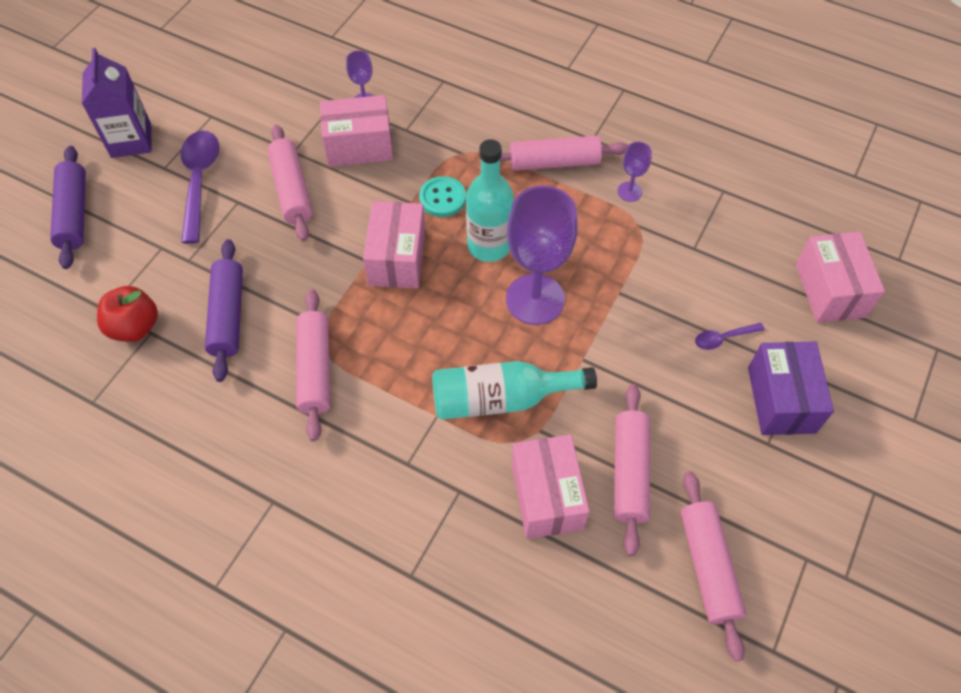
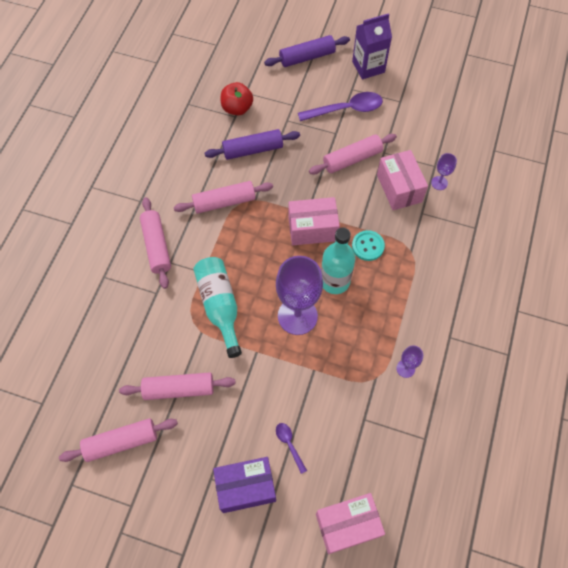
camera: 80 degrees right, 5 degrees up
pink rolling pin [500,136,628,171] -> pink rolling pin moved to [140,197,171,289]
pink box [512,434,590,539] -> none

